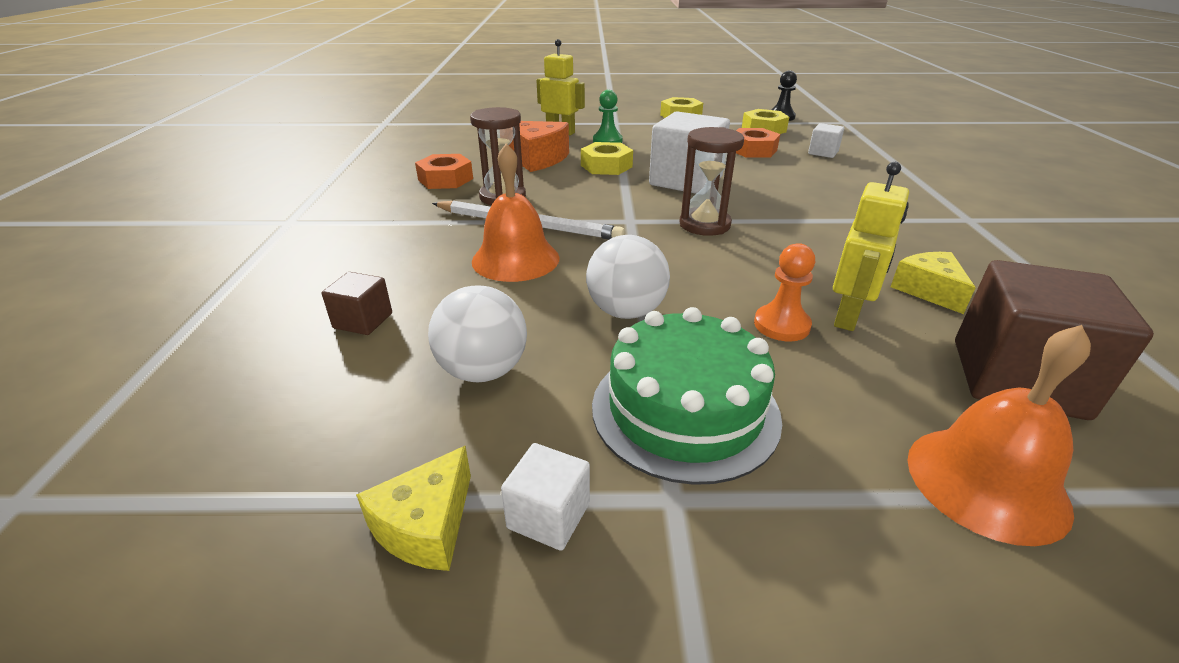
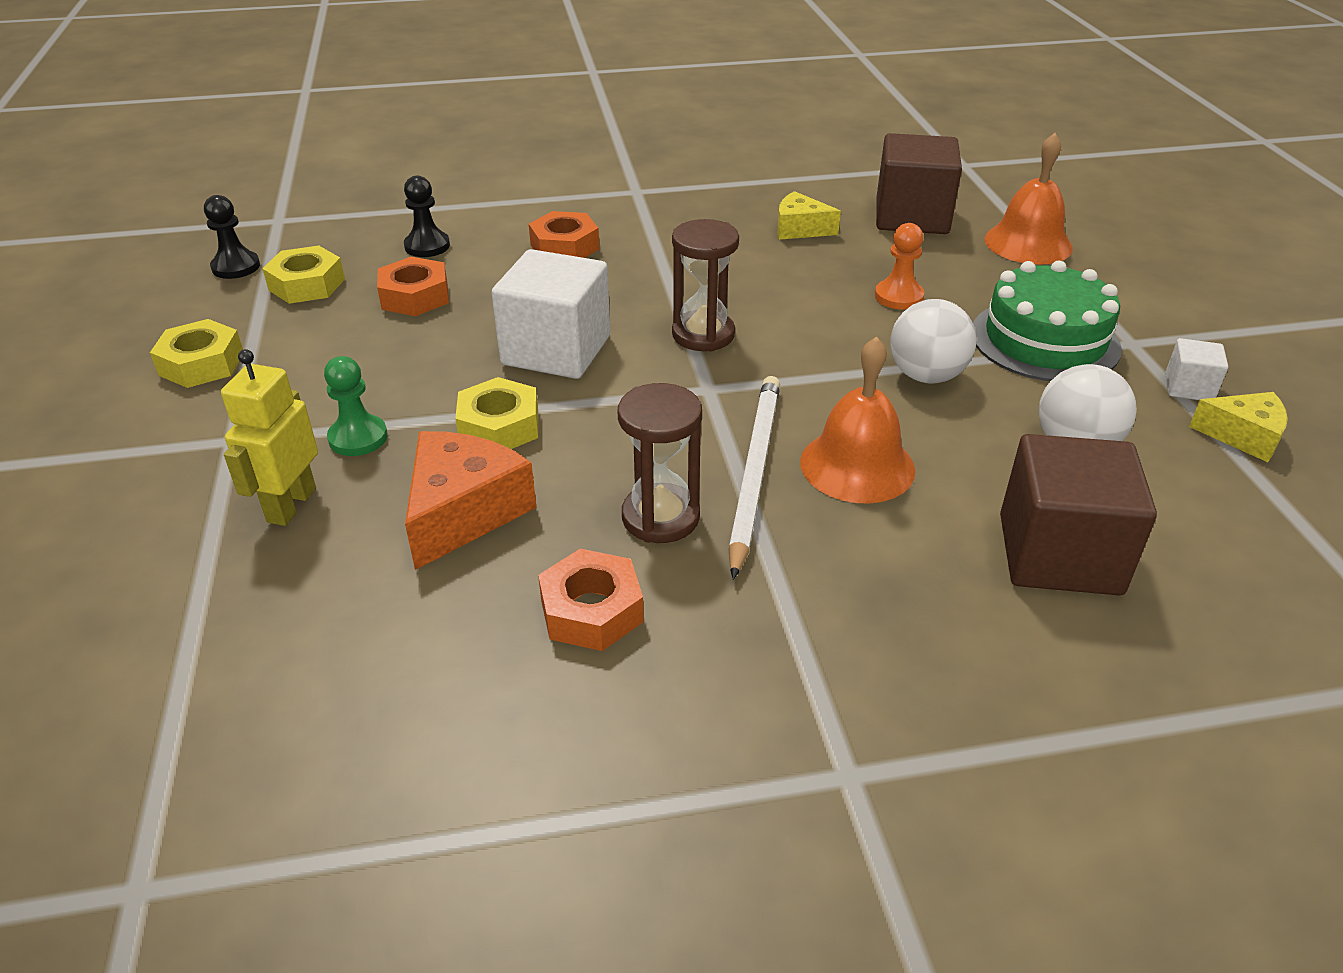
camera: 100 degrees left, 5 degrees up
brown cube [322,272,392,335] -> brown cube [1000,434,1157,595], size x2.09
white cube [808,123,844,158] -> black pawn [404,176,450,257]
yellow robot [833,162,909,331] -> none
yellow cheese [891,252,976,314] -> yellow cheese turned 45 degrees clockwise [777,191,841,240]
none -> orange nut [529,211,599,258]

